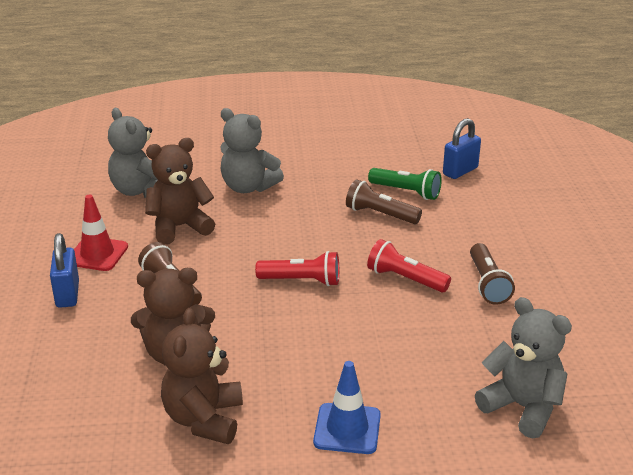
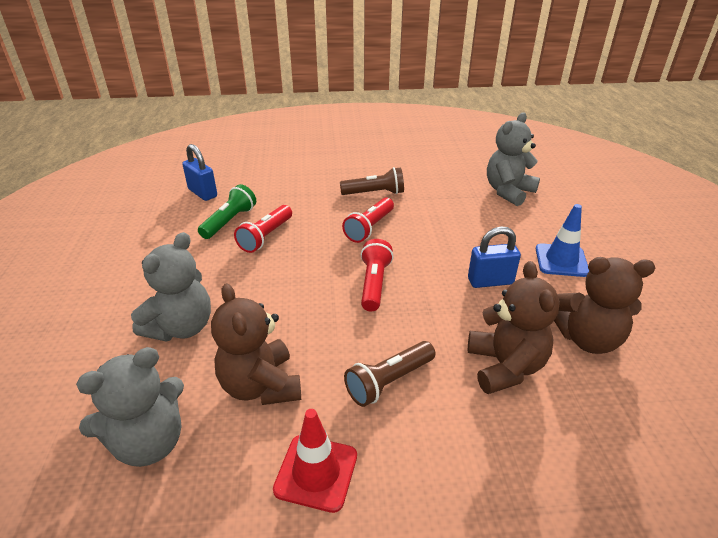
camera: 90 degrees left, 5 degrees up
blue padlock [50,233,79,308] -> blue padlock moved to [468,226,521,288]
brown flashlight [346,179,422,224] -> red flashlight [234,205,292,253]

